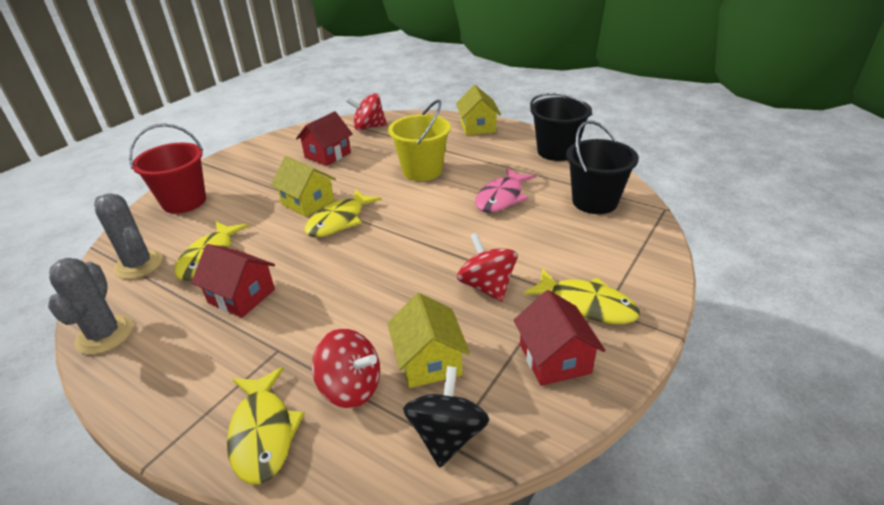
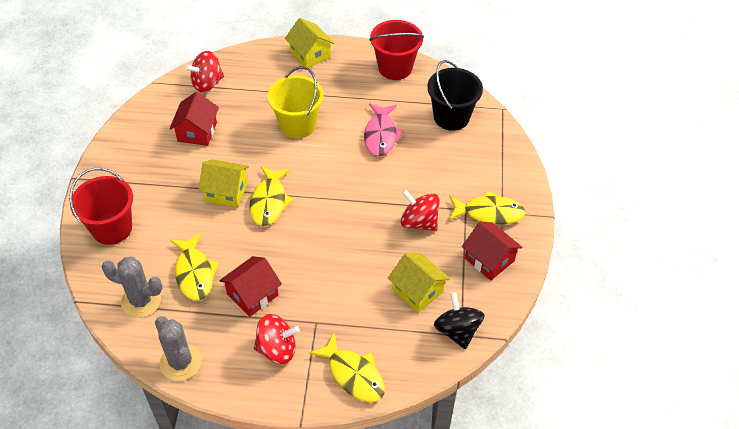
camera: 30 degrees left, 15 degrees up
red house [191,244,275,318] -> red house turned 45 degrees counterclockwise [219,256,282,317]
red spinning top [312,329,380,408] -> red spinning top moved to [254,314,300,364]
black bucket [530,93,592,161] -> red bucket [369,20,424,80]

